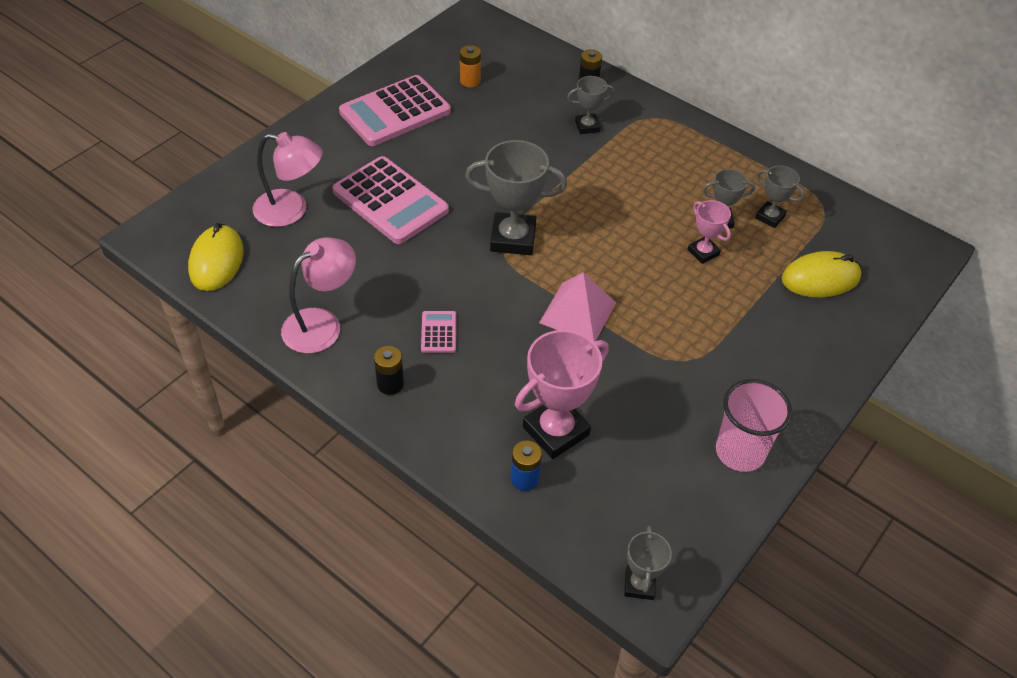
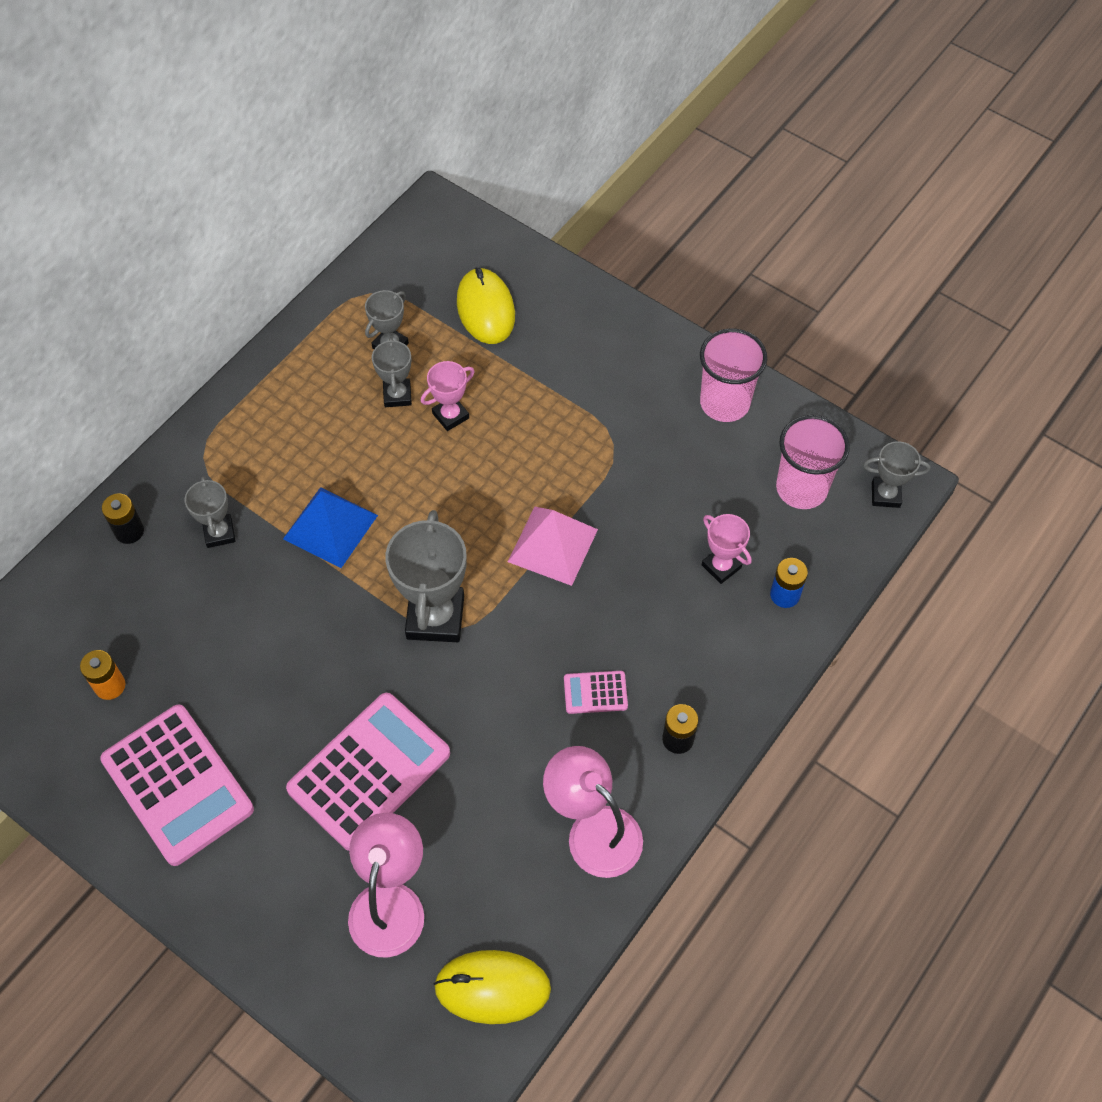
camera: 90 degrees left, 10 degrees up
pink trophy [515,330,609,459] -> pink trophy [702,514,752,584], size x0.55
none -> blue pyramid [283,487,378,568]
none -> pink cup [776,415,850,509]

